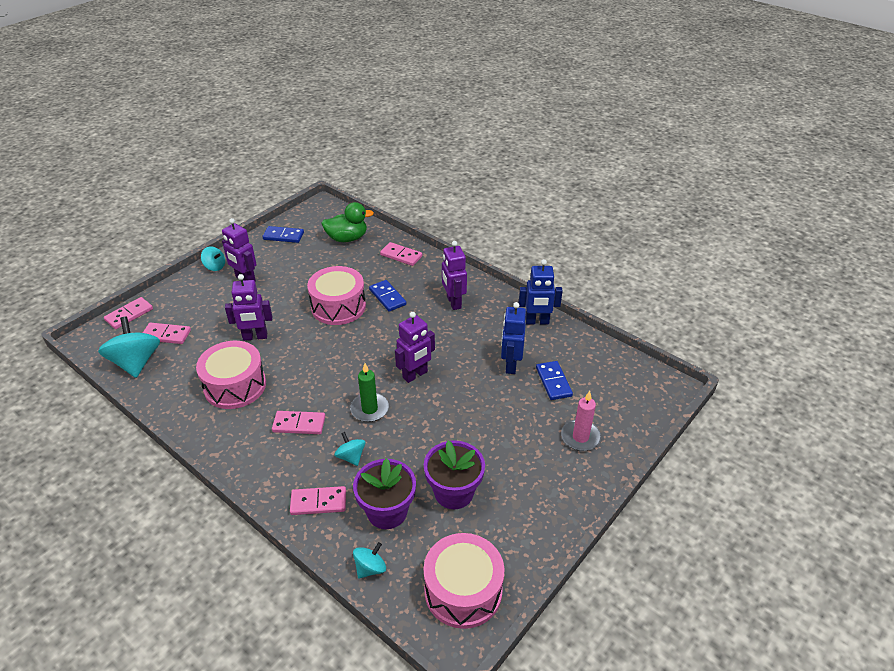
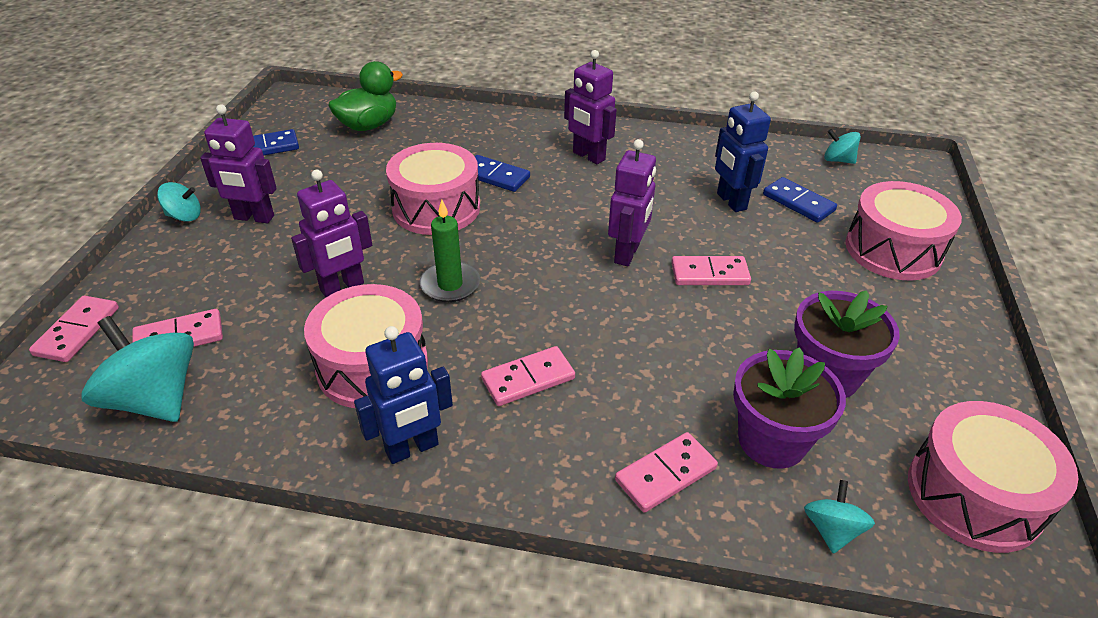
camera: 30 degrees left, 0 degrees up
turquoise spinning top [334,432,366,466] -> turquoise spinning top moved to [824,129,861,164]
green candle [350,363,389,422] -> green candle moved to [420,200,480,302]
pink domino [380,242,422,266] -> pink domino moved to [671,256,751,285]
blue robot [519,259,563,325] -> blue robot moved to [354,326,453,464]
pink candle [561,391,601,451] -> pink drum [846,181,962,280]

